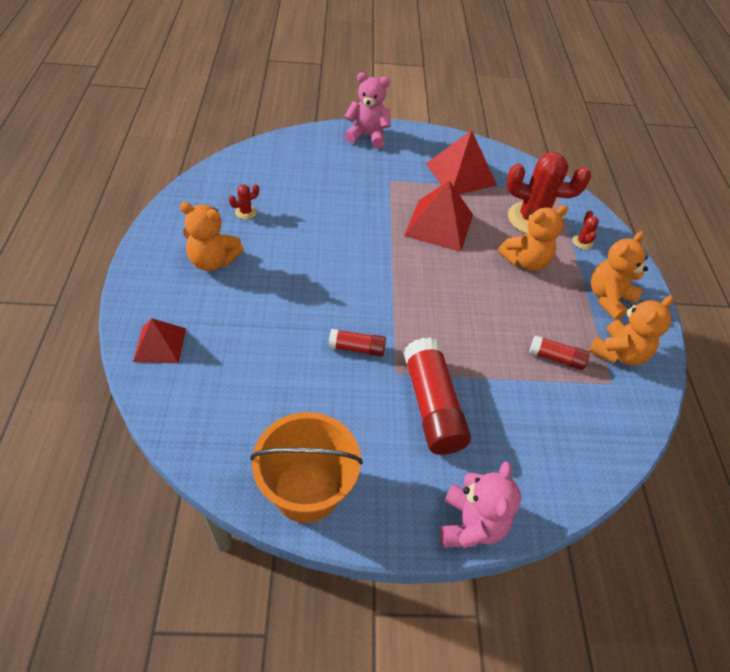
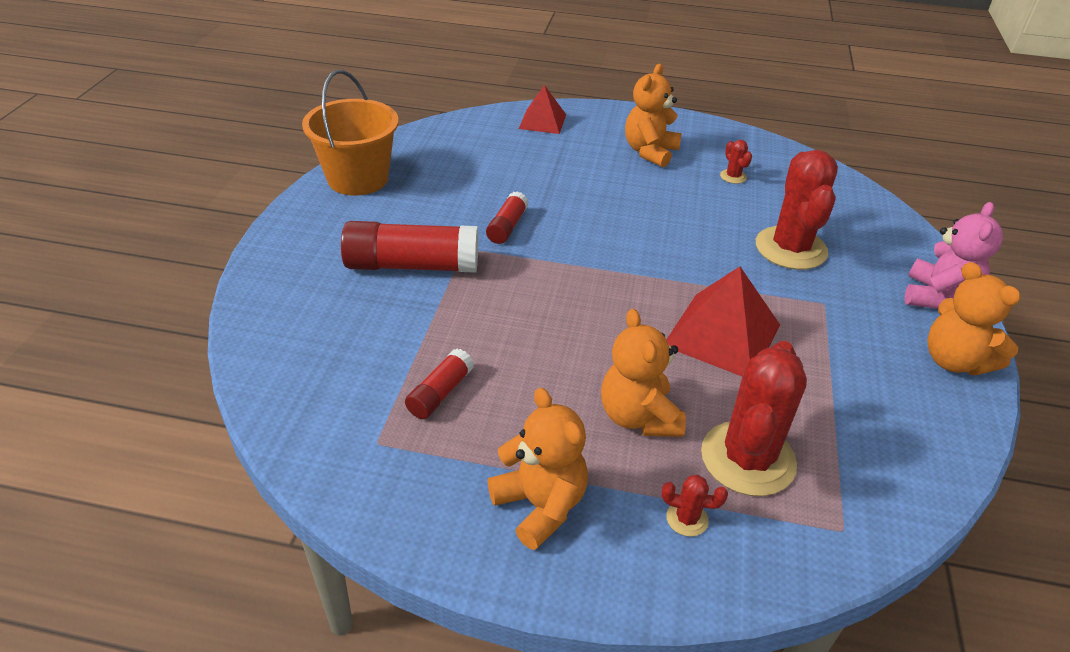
camera: 105 degrees right, 10 degrees down
red pyramid [426,130,497,194] -> none
pink teddy bear [440,461,521,548] -> none
orange teddy bear [589,296,673,366] -> orange teddy bear moved to [927,262,1021,376]
none -> red cactus [756,150,838,270]

